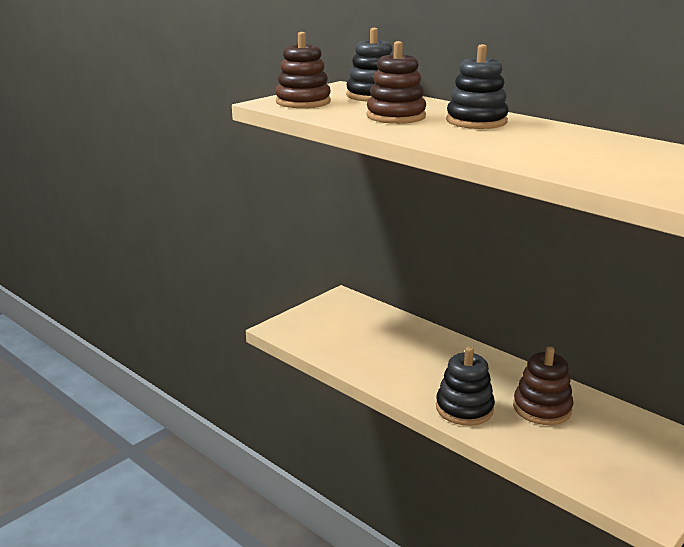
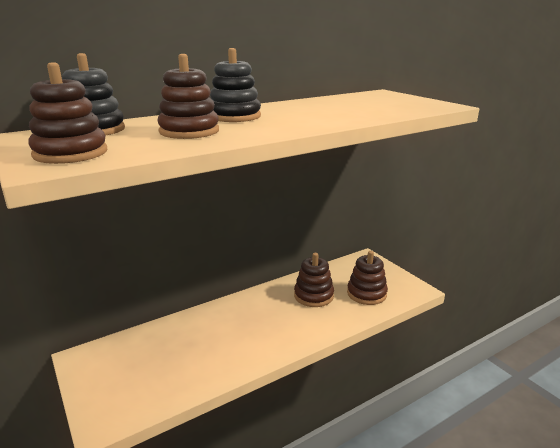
camera: 75 degrees left, 0 degrees up
black stacking toy [436,347,495,426] -> none
none -> brown stacking toy [347,251,388,305]

